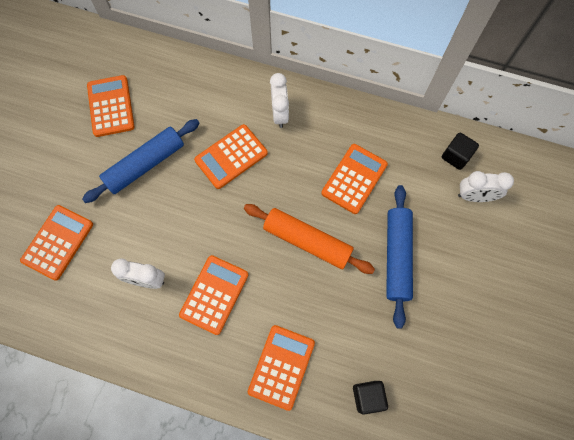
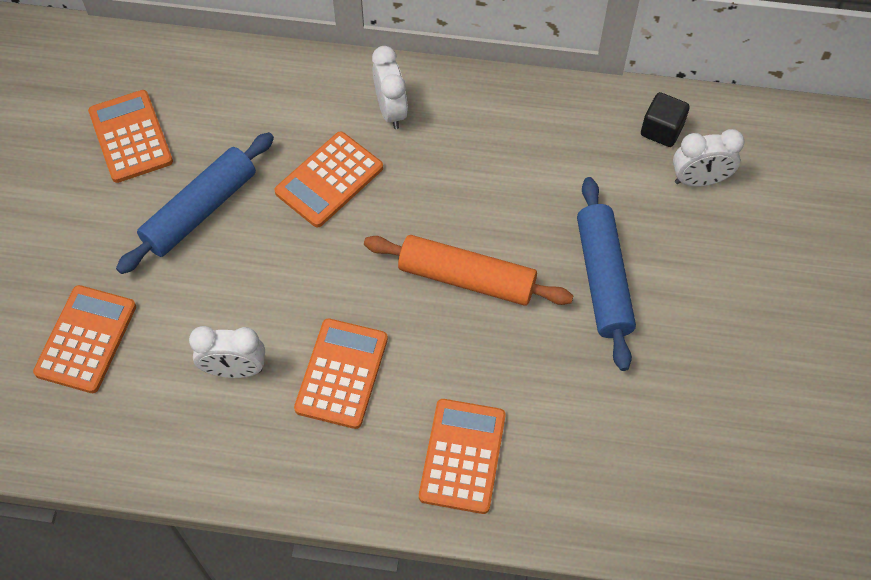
camera: 10 degrees left, 10 degrees down
orange calculator [321,144,388,214] -> none
black cube [353,381,388,415] -> none

